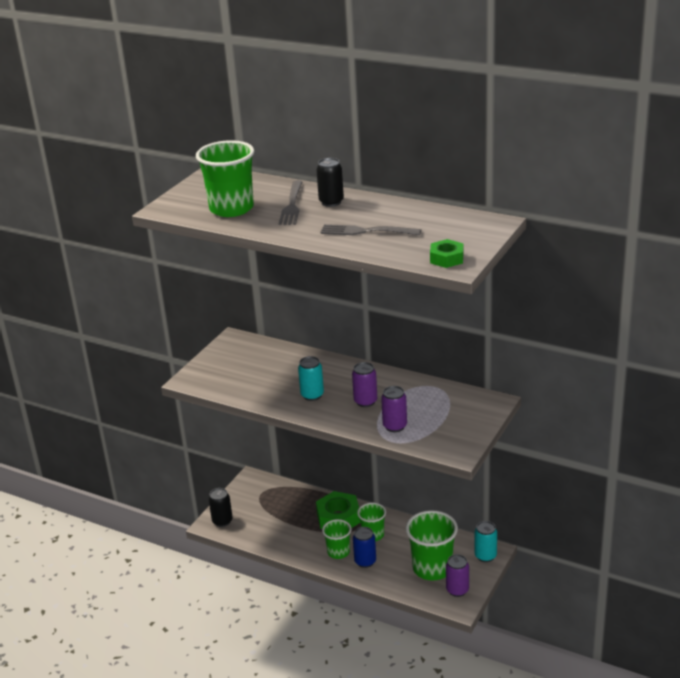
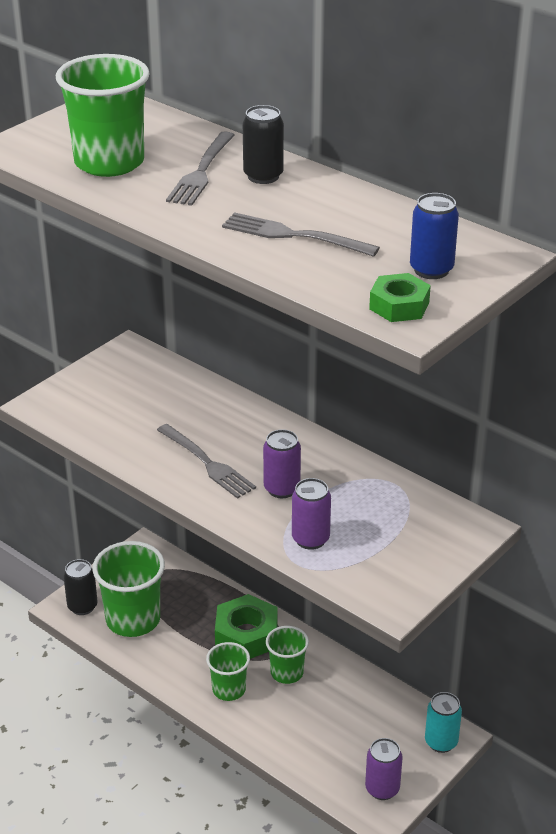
camera: 10 degrees right, 5 degrees up
turquoise can [298,356,324,401] -> grey fork [157,424,256,499]
blue can [353,527,376,568] -> blue can moved to [410,193,459,279]
green cup [405,510,458,580] -> green cup moved to [92,541,165,637]

